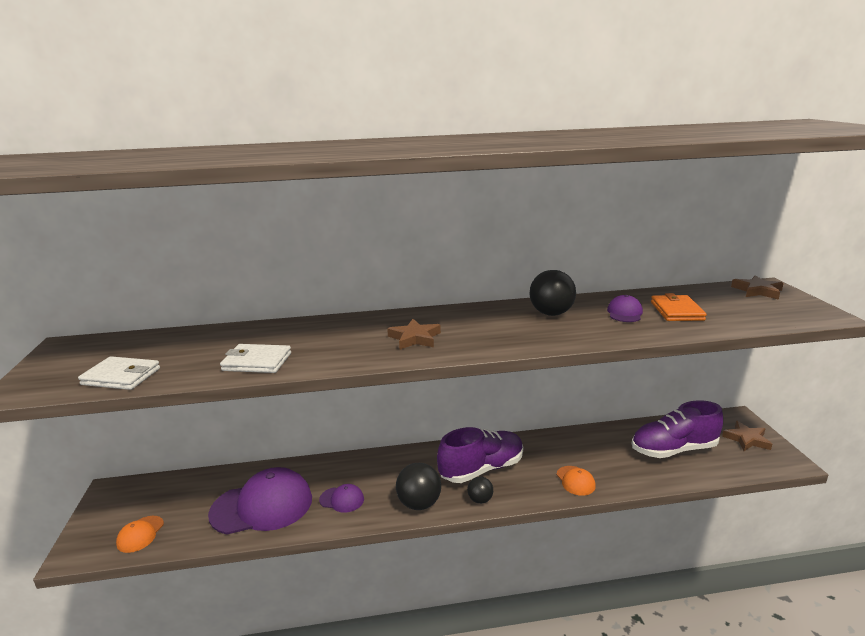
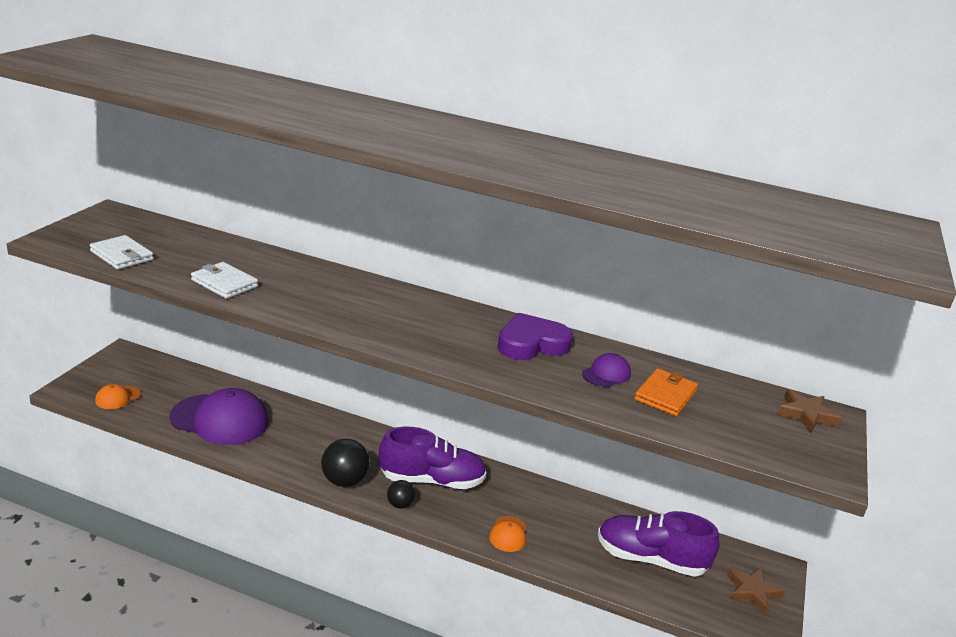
camera: 25 degrees right, 5 degrees up
purple cap [319,484,364,513] -> none
brown star [387,319,441,350] -> none
black ball [530,270,576,316] -> purple heart [497,313,573,360]

